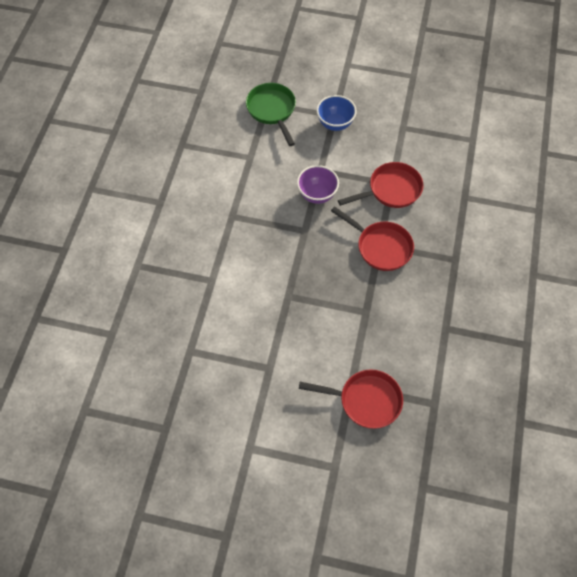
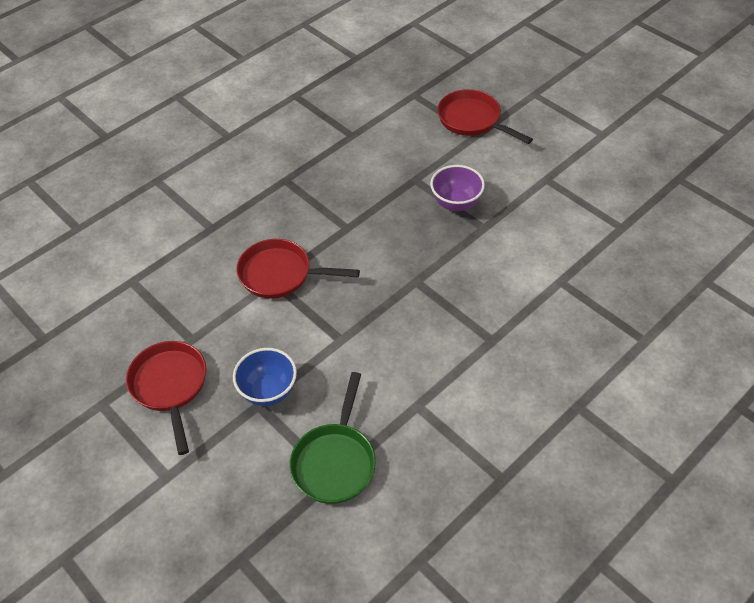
camera: 145 degrees left, 10 degrees down
purple bowl [297,165,339,204] -> purple bowl moved to [430,165,485,211]
red pan [331,206,414,271] -> red pan moved to [126,341,206,455]

